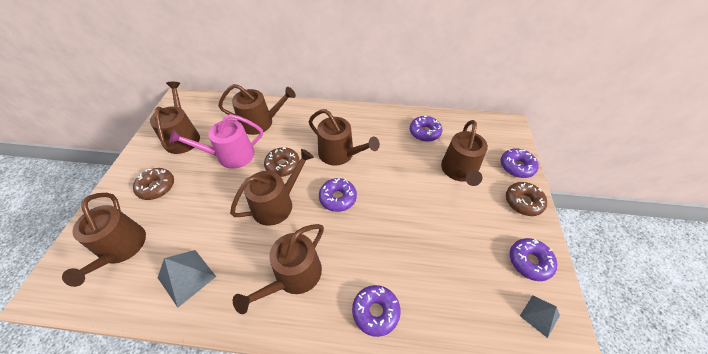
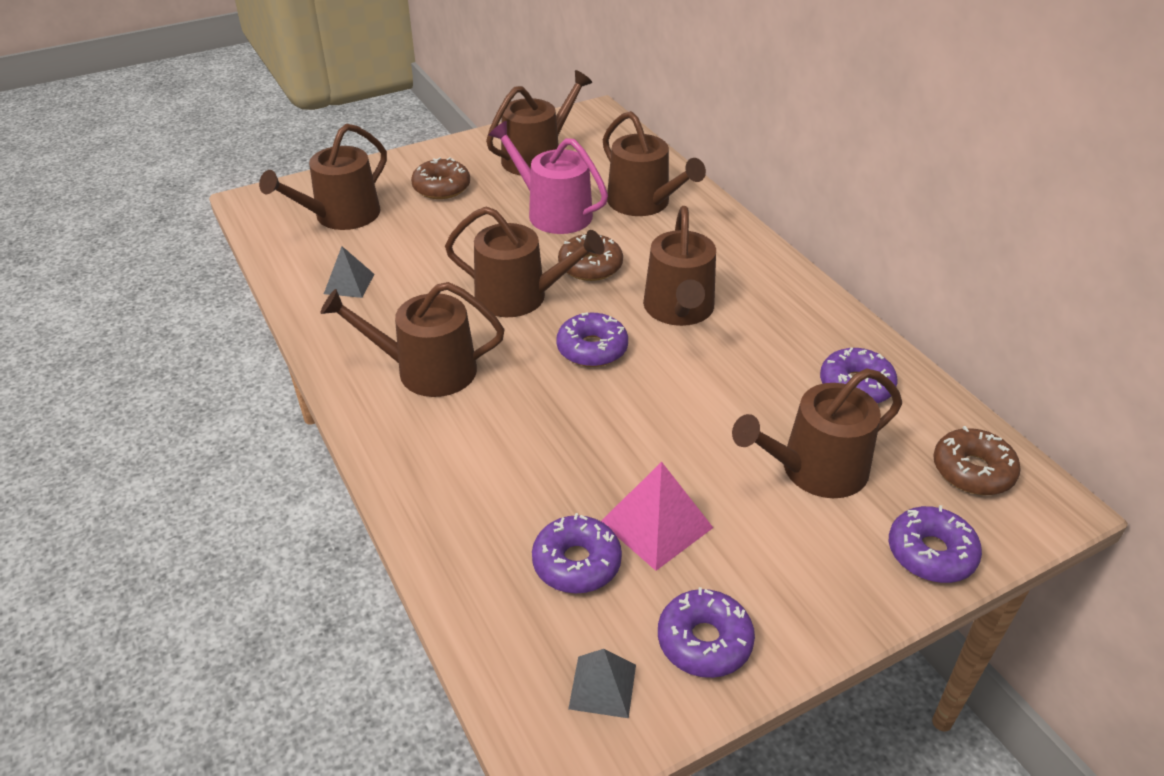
camera: 55 degrees right, 10 degrees down
grey pyramid [158,250,216,307] -> grey pyramid [324,246,374,298], size x0.64
purple donut [352,285,401,337] -> purple donut moved to [532,513,622,594]
brown donut [506,182,547,216] -> brown donut moved to [933,426,1021,495]
none -> pink pyramid [601,462,713,571]

